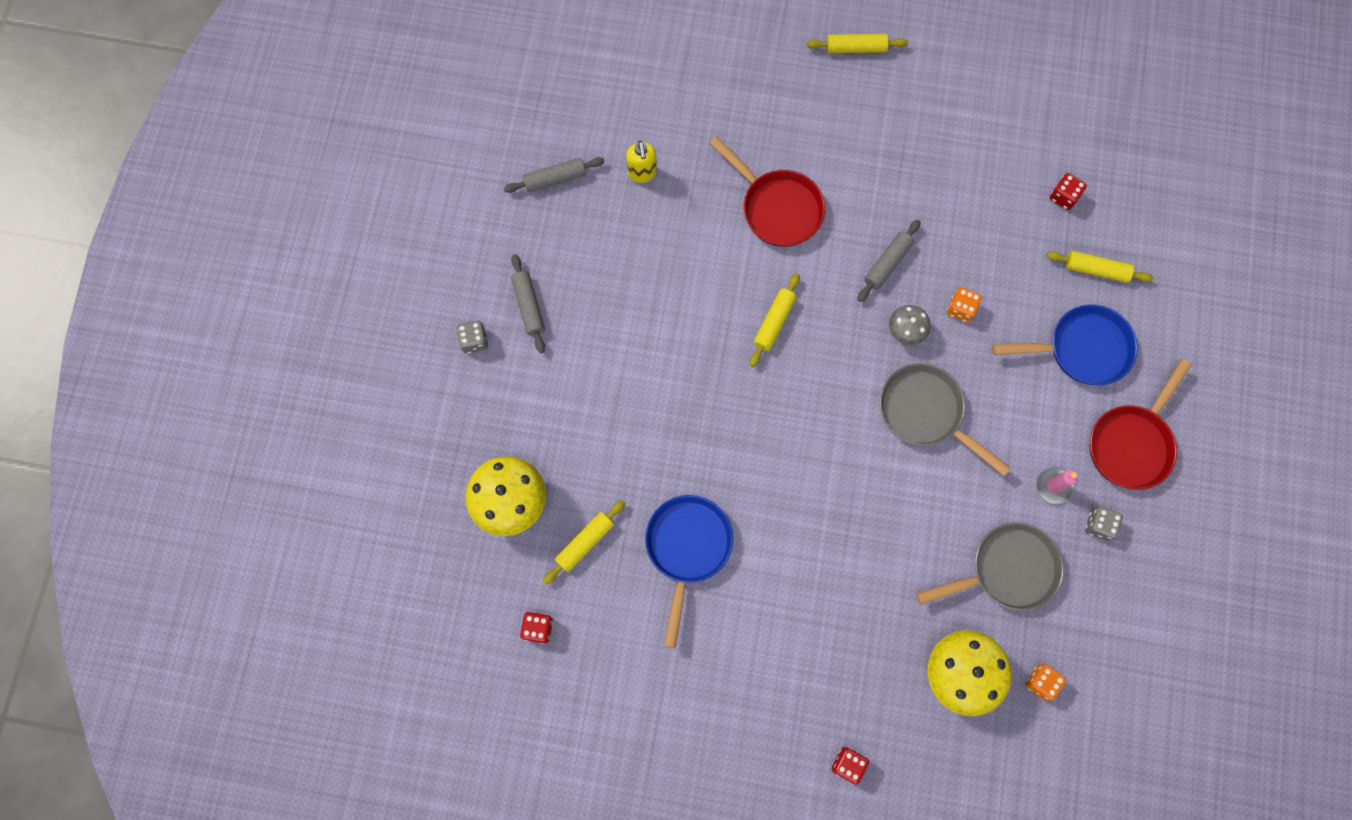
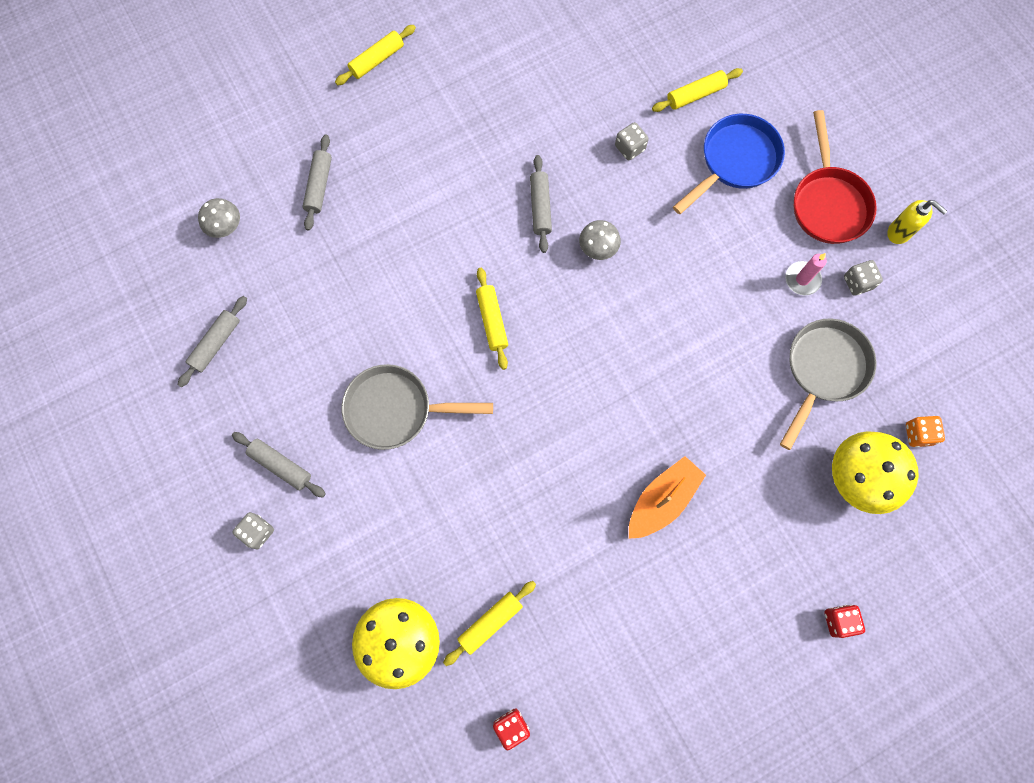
camera: 40 degrees left, 0 degrees up
yellow rolling pin [543,500,625,584] -> yellow rolling pin turned 45 degrees clockwise [443,581,536,666]
yellow soap dispenser [626,141,657,183] -> yellow soap dispenser moved to [887,200,947,244]
blue pan [645,495,733,648] -> none
red pan [710,136,825,247] -> none
grey pan [880,363,1011,476] -> grey pan moved to [342,364,493,450]
orange dice [947,287,982,323] -> none
red dice [1050,173,1087,210] -> none
none -> grey mushroom [198,198,240,238]
none -> grey rolling pin [303,134,332,231]
none -> grey dice [615,122,649,160]
none -> orange boat [629,456,706,539]

